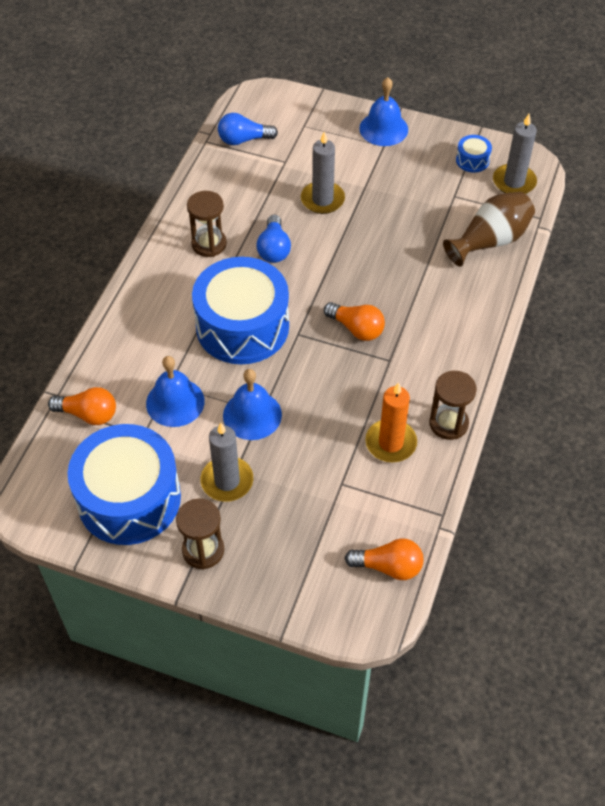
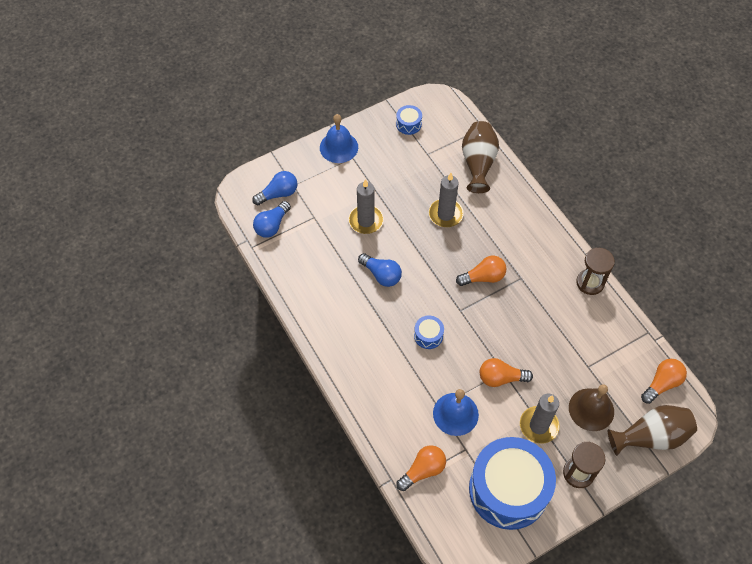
camera: 50 degrees left, 5 degrees up
brown hourglass [187,191,227,257] -> none
blue drum [192,257,289,364] -> blue drum [414,316,444,349], size x0.40
blue bell [223,369,282,440] -> orange light bulb [480,358,533,387]
orange candle [365,382,417,462] -> none
grey candle [493,114,537,194] -> grey candle moved to [429,173,464,227]
none -> blue light bulb [252,171,298,205]
none -> brown bell [569,384,614,431]
none -> brown vase [608,405,697,456]

